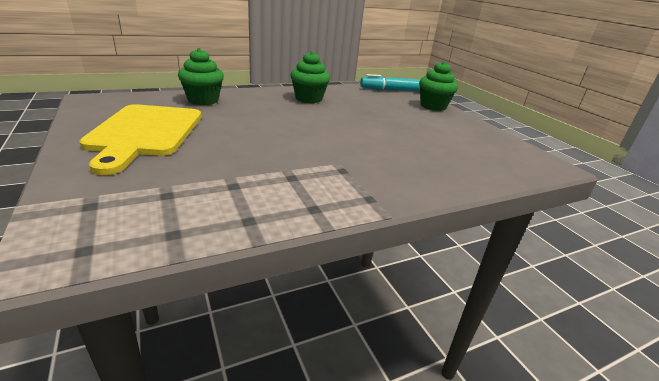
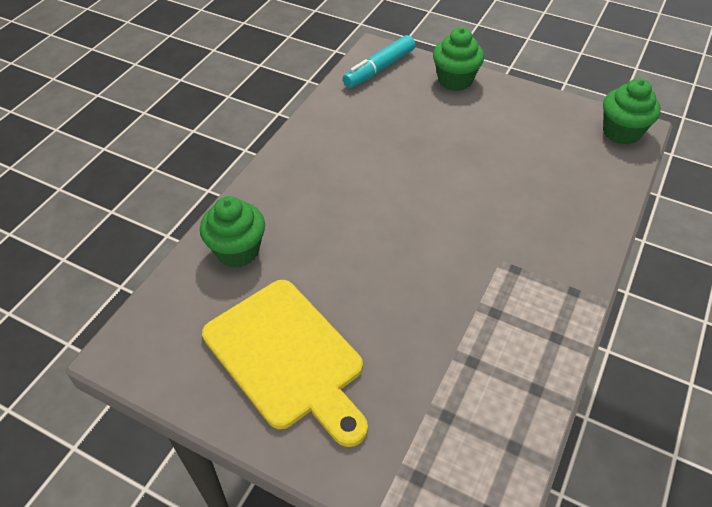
camera: 35 degrees left, 20 degrees up
green cupcake [290,51,330,103] -> green cupcake moved to [603,78,661,145]

